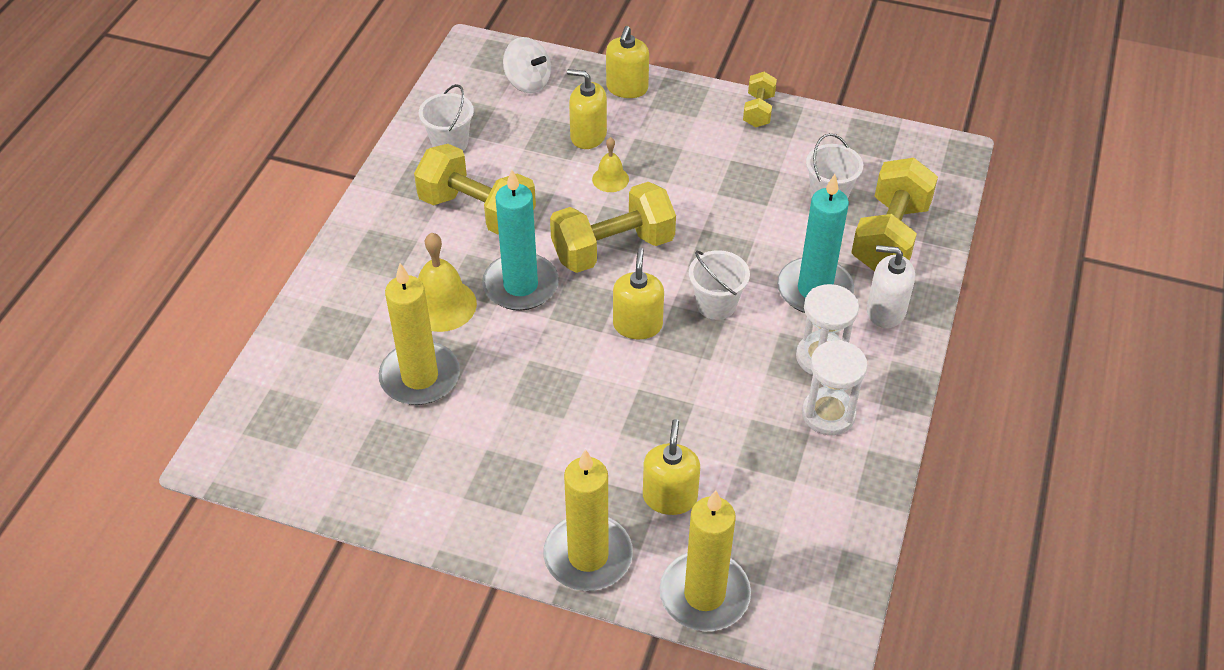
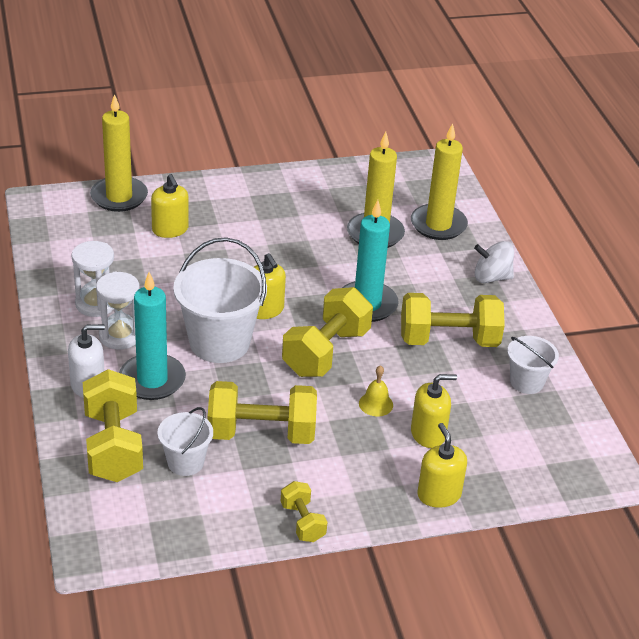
camera: 145 degrees right, 10 degrees down
yellow bell [418,233,477,332] -> none
white spinning top [503,37,551,93] -> white spinning top moved to [474,241,514,283]
yellow candle [544,449,633,591] -> yellow candle moved to [411,123,468,240]
white bucket [689,250,750,320] -> white bucket [173,237,267,363], size x1.82
none -> yellow dumbbell [208,381,317,444]

